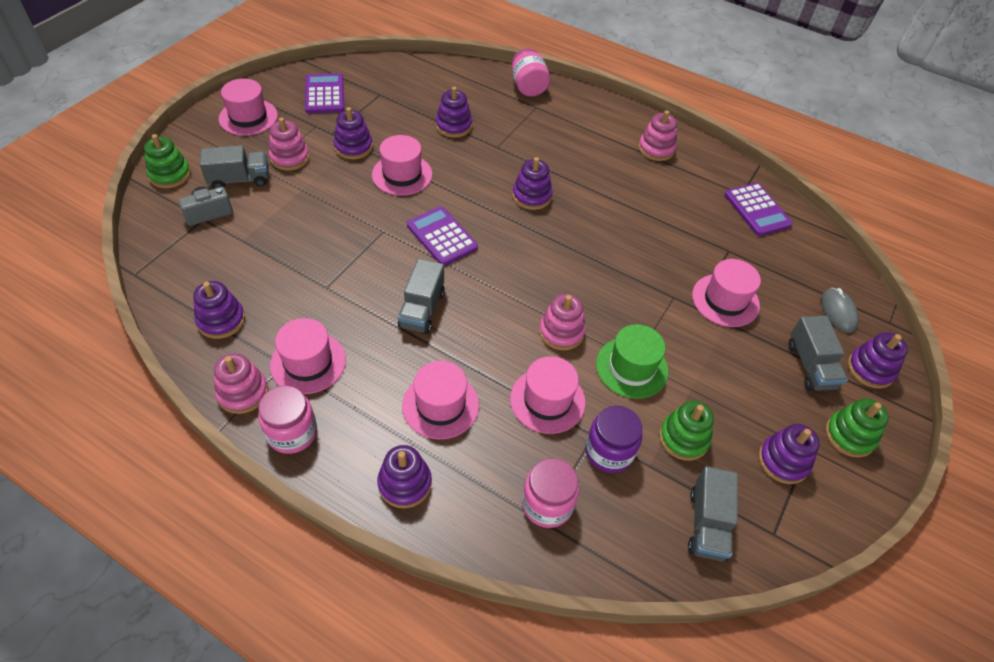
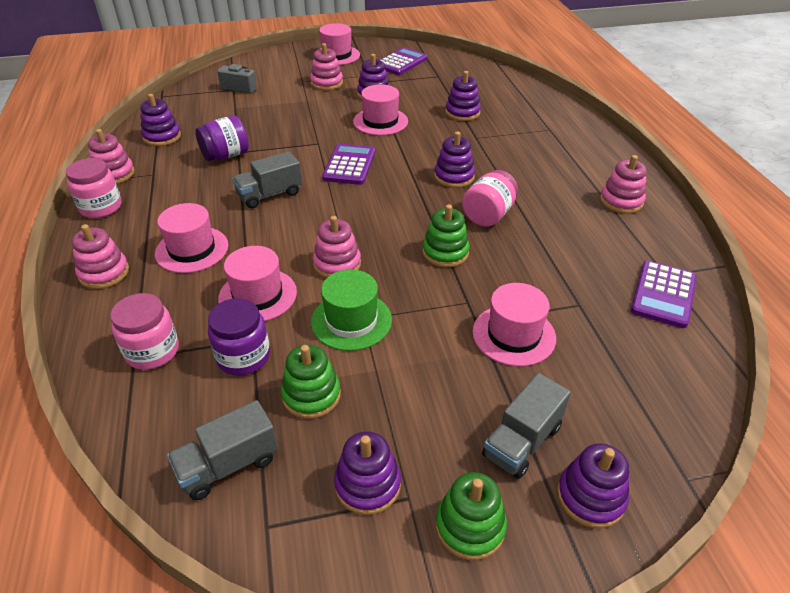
camera: 50 degrees right, 10 degrees down
green stacking toy [144,134,191,188] -> green stacking toy moved to [422,204,470,267]
grey truck [200,145,269,189] -> none
pink hat [270,318,346,394] -> none
purple stacking toy [377,445,432,508] -> pink stacking toy [72,224,129,289]
pink jar [511,48,550,97] -> pink jar moved to [462,170,518,227]
grey mouse [821,288,859,333] -> none
none -> purple jar [195,115,249,161]

